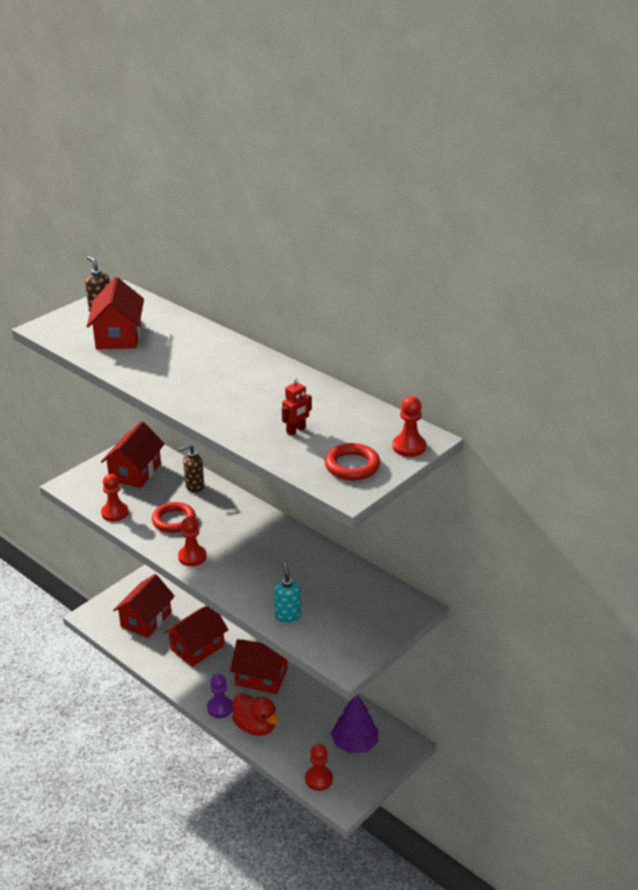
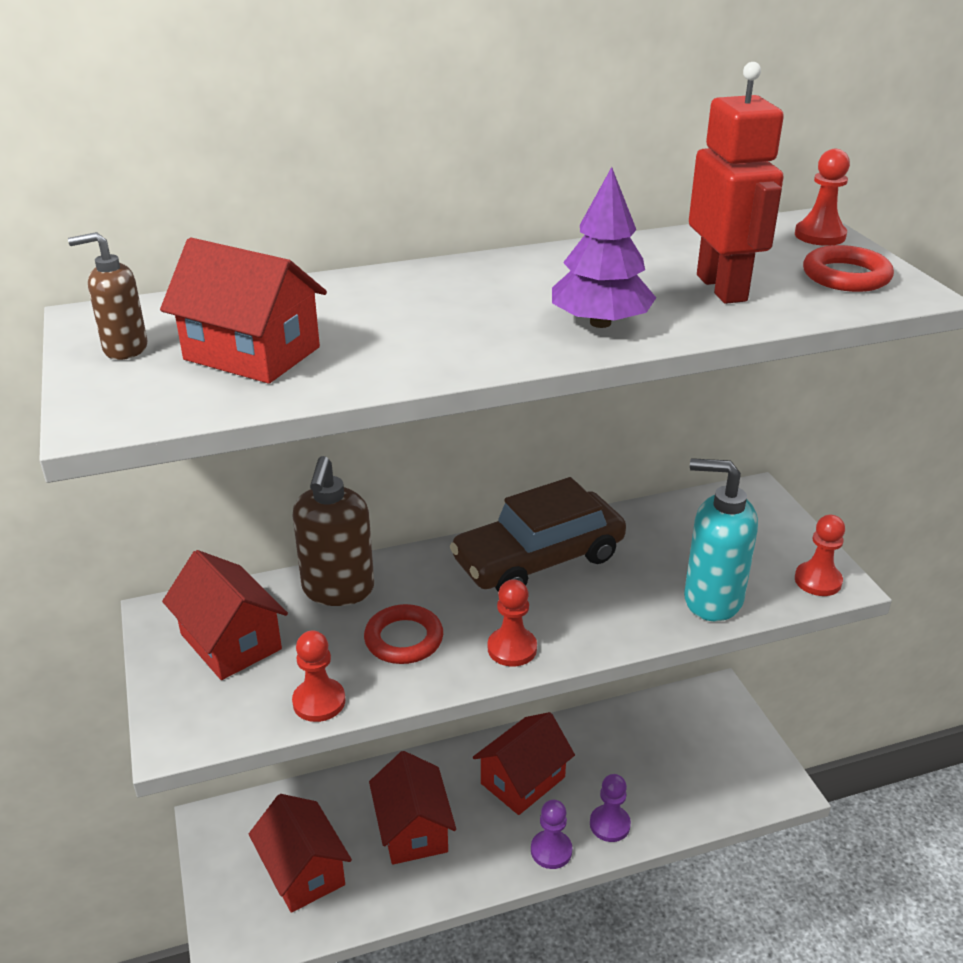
camera: 60 degrees left, 0 degrees up
brown soap dispenser [179,444,204,493] -> brown soap dispenser [293,456,374,606], size x1.77
red duck [232,693,280,736] -> purple pawn [590,774,631,842]
turquoise soap dispenser [274,562,301,623] -> turquoise soap dispenser [684,458,758,622], size x1.77
red robot [282,378,312,436] -> red robot [689,62,784,304], size x2.09
red pawn [305,744,333,791] -> red pawn moved to [795,515,845,596]
purple tree [331,695,378,754] -> purple tree moved to [552,167,656,328]
none -> brown car [450,477,626,592]

